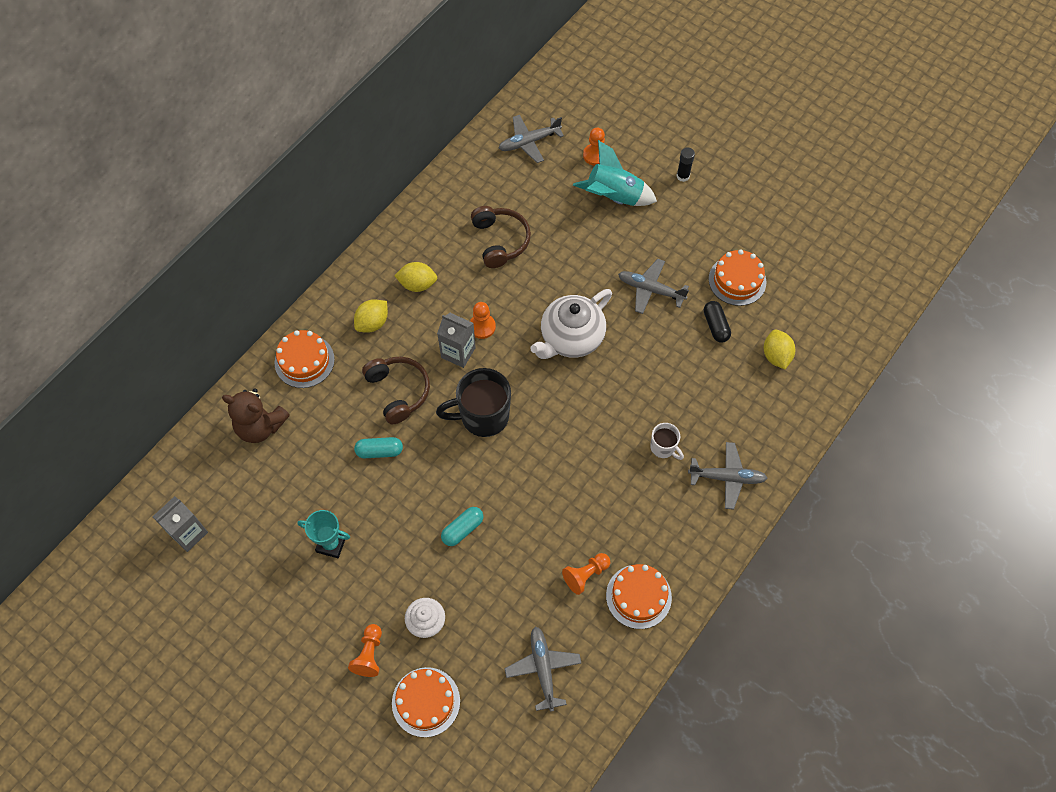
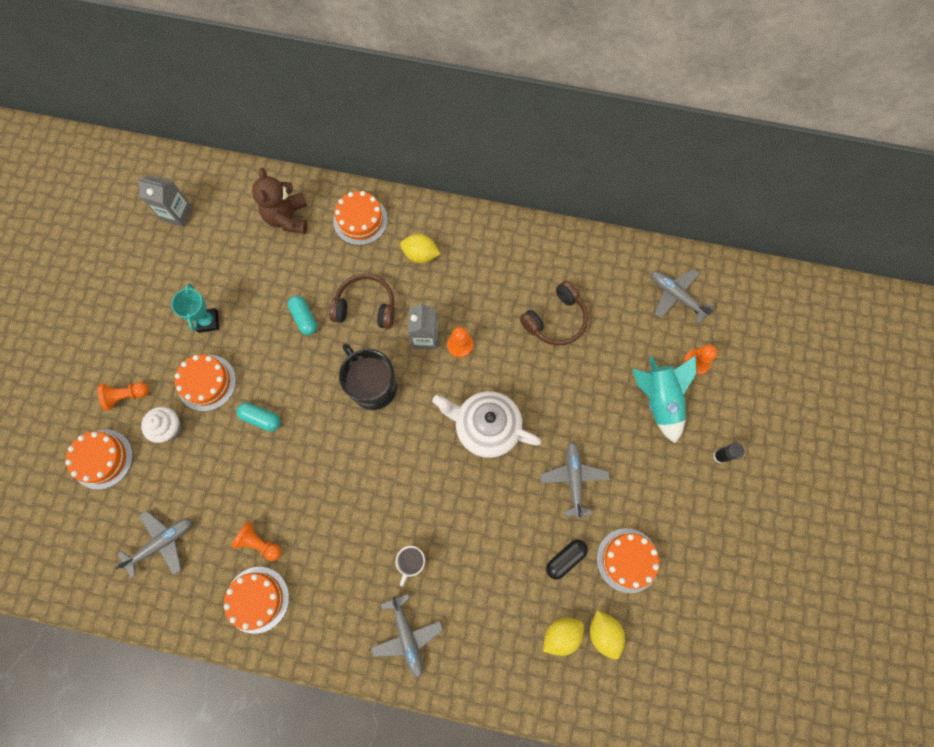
camera: 65 degrees right, 10 degrees up
brown headphones [362,357,430,424] -> brown headphones turned 120 degrees counterclockwise [329,274,395,329]
yellow lemon [394,262,437,292] -> yellow lemon moved to [590,610,625,659]
none -> orange cake [175,354,236,411]

